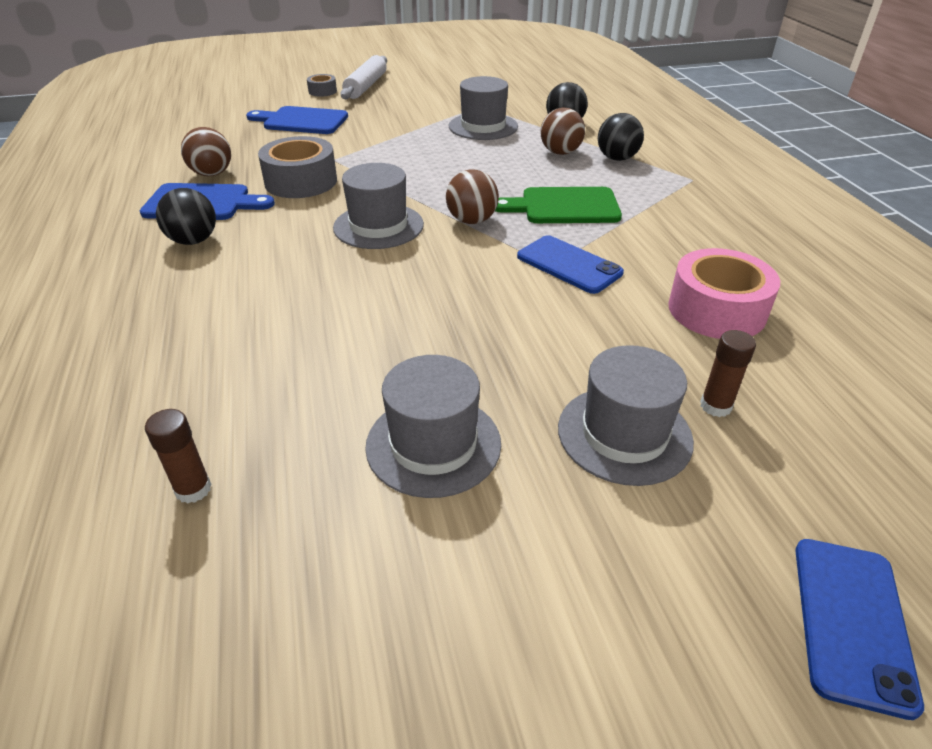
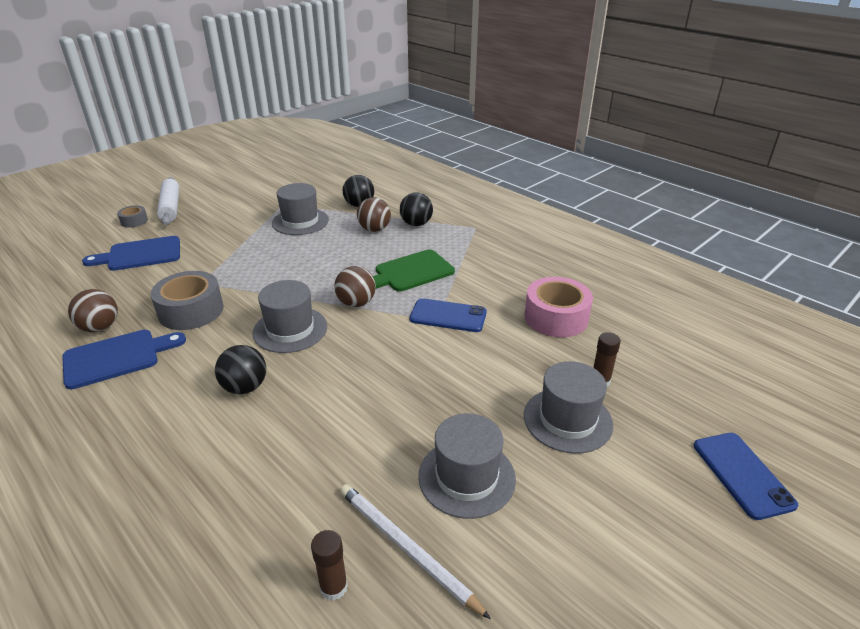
camera: 30 degrees left, 5 degrees down
black ball [156,188,216,245] -> black ball moved to [215,345,266,394]
none -> white pencil [340,484,491,619]

